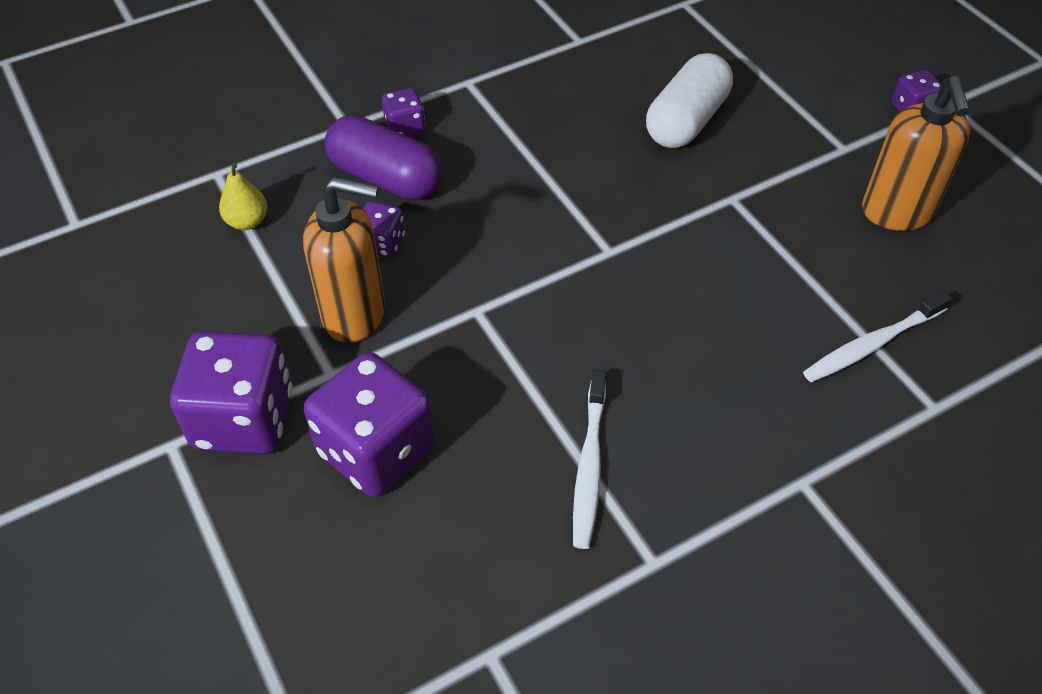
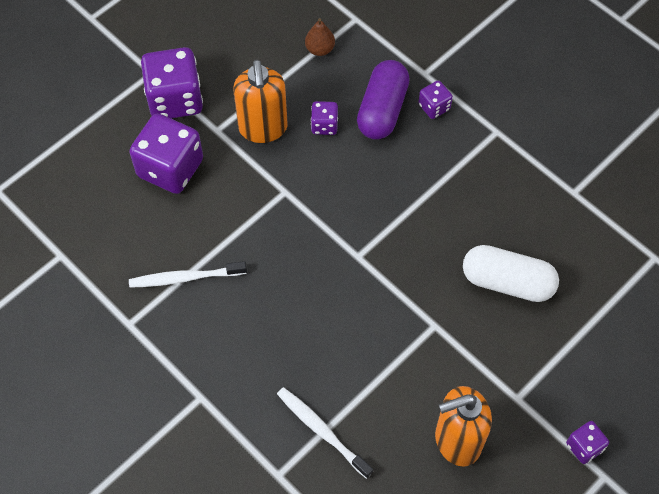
camera: 75 degrees right, 10 degrees up
yellow pear [219,163,268,230] -> brown pear [305,18,335,56]

